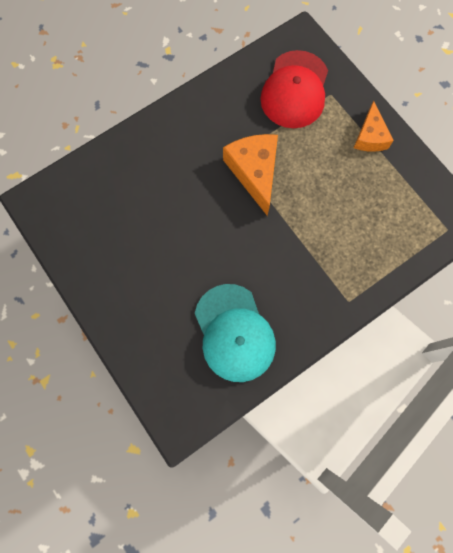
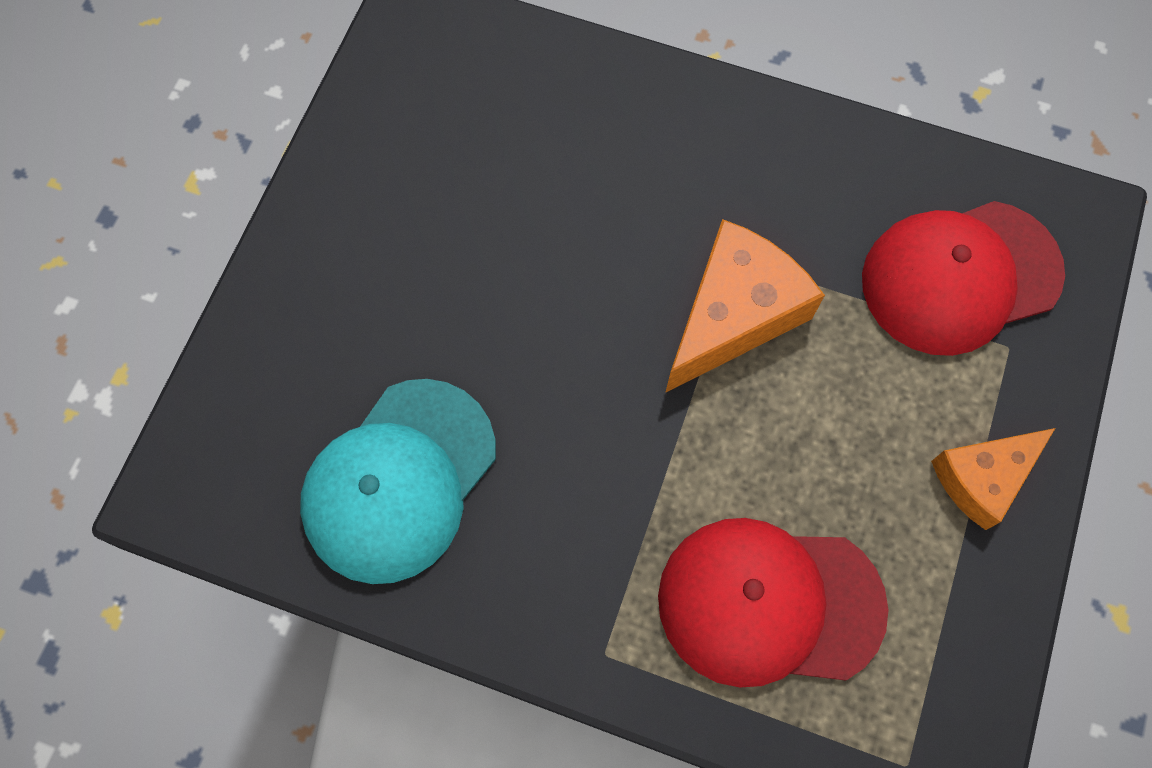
camera: 55 degrees right, 5 degrees down
none -> red cap [658,518,889,687]

